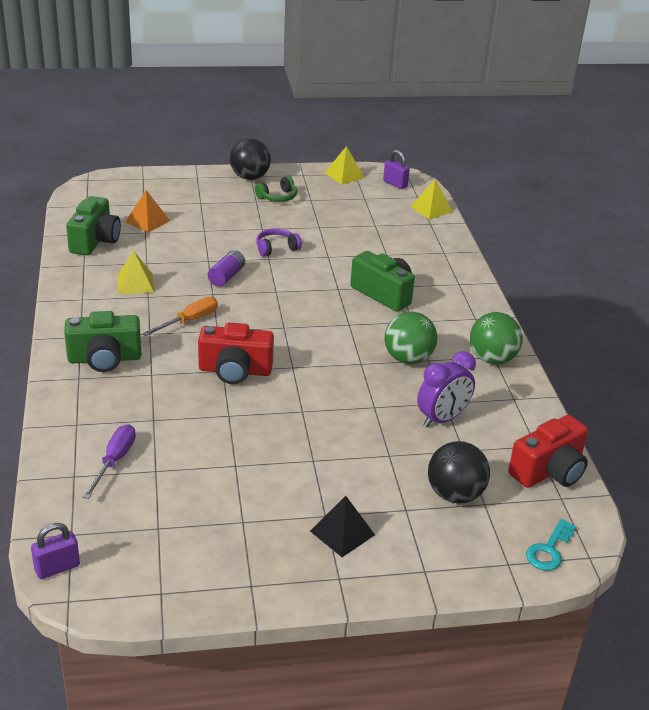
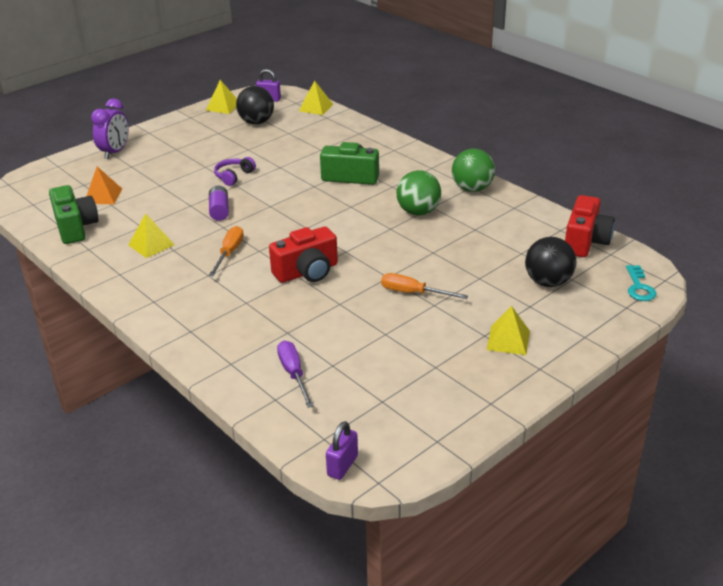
camera: 30 degrees left, 0 degrees up
green camera [64,311,141,372] -> none
black ball [230,138,271,180] -> black ball moved to [236,86,274,124]
green headphones [255,176,297,202] -> none
black pyramid [310,496,375,557] -> yellow pyramid [487,306,530,355]
purple clock [417,351,476,428] -> purple clock moved to [91,98,129,159]
none -> orange screwdriver [381,273,468,299]

